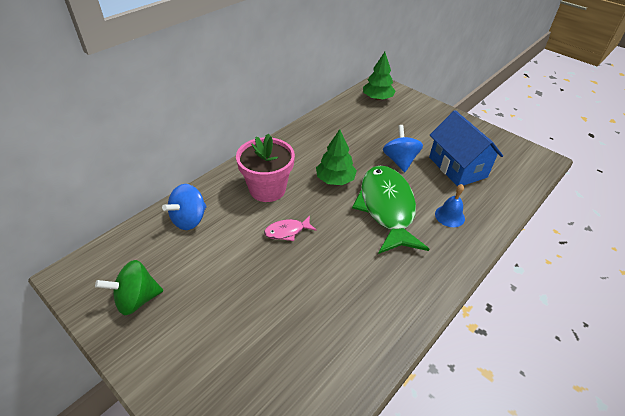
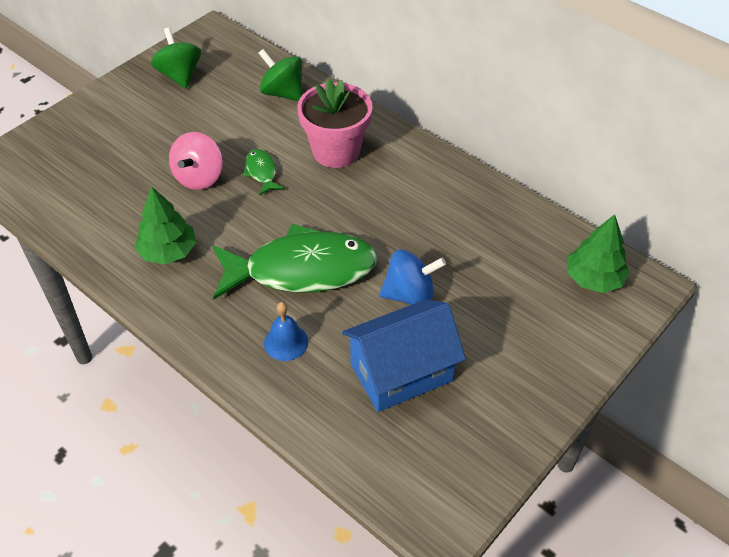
camera: 90 degrees right, 5 degrees up
blue spinning top [162,184,207,230] -> green spinning top [258,49,303,102]
pink fish [264,215,316,241] -> green fish [243,149,284,196]
green tree [316,129,357,185] -> green tree moved to [134,187,196,265]
none -> pink spinning top [169,132,223,190]

